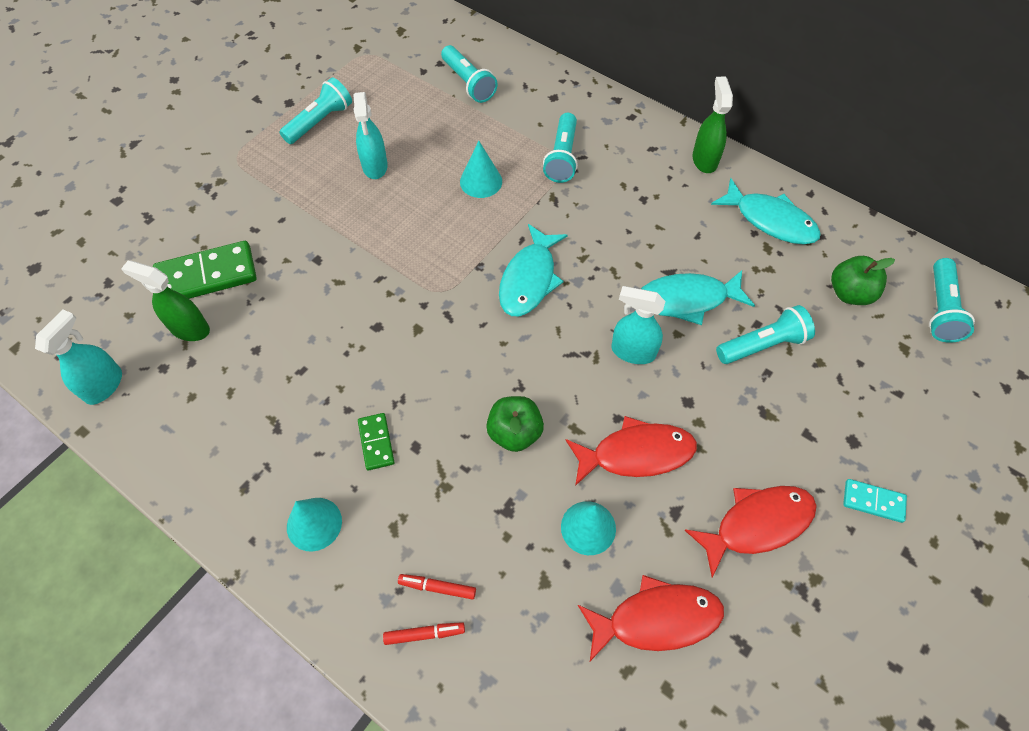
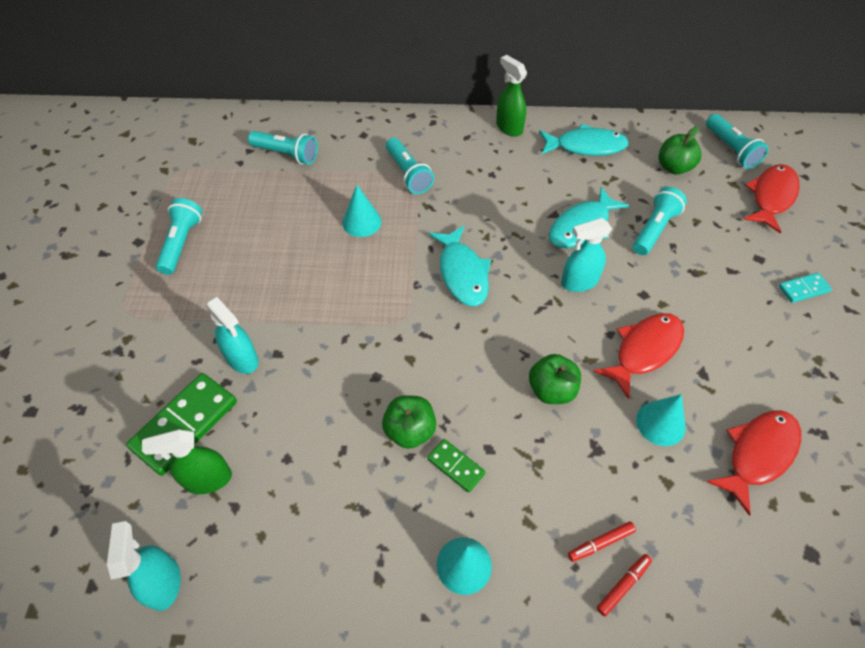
camera: 35 degrees left, 5 degrees down
turquoise spray bottle [353,92,388,179] -> turquoise spray bottle moved to [205,297,259,374]
red fish [684,486,817,577] -> red fish moved to [743,164,800,233]
none -> green apple [382,395,436,449]

